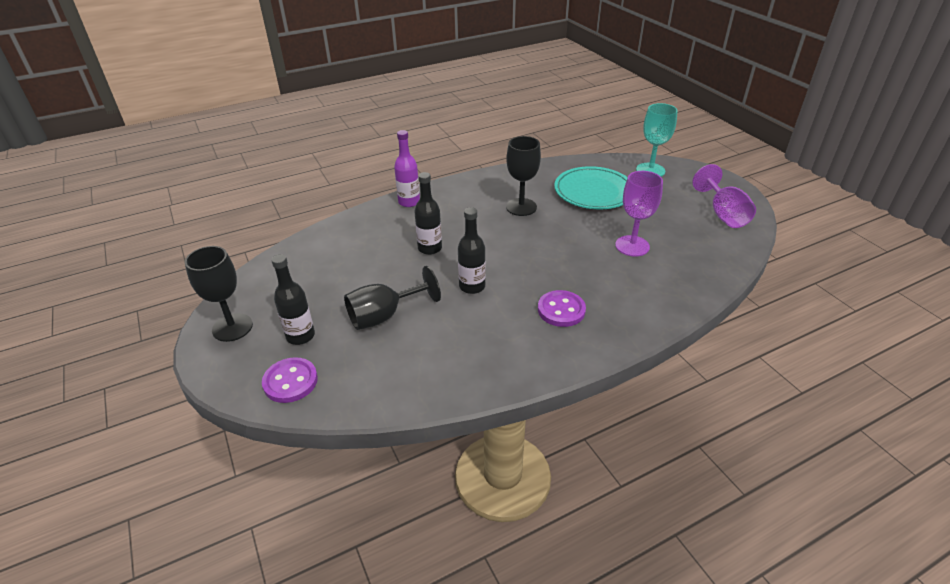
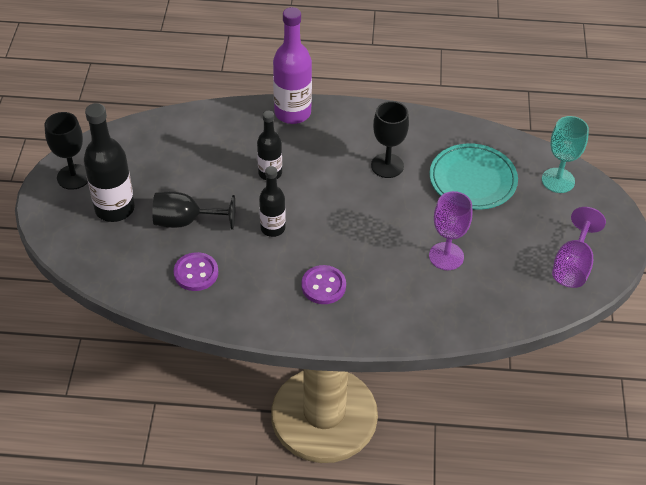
camera: 30 degrees right, 10 degrees up
purple button [262,357,318,403] -> purple button moved to [174,252,218,291]
black bottle [271,254,315,345] -> black bottle [84,103,135,222], size x1.62
purple bottle [394,130,420,207] -> purple bottle [273,7,312,124], size x1.62

